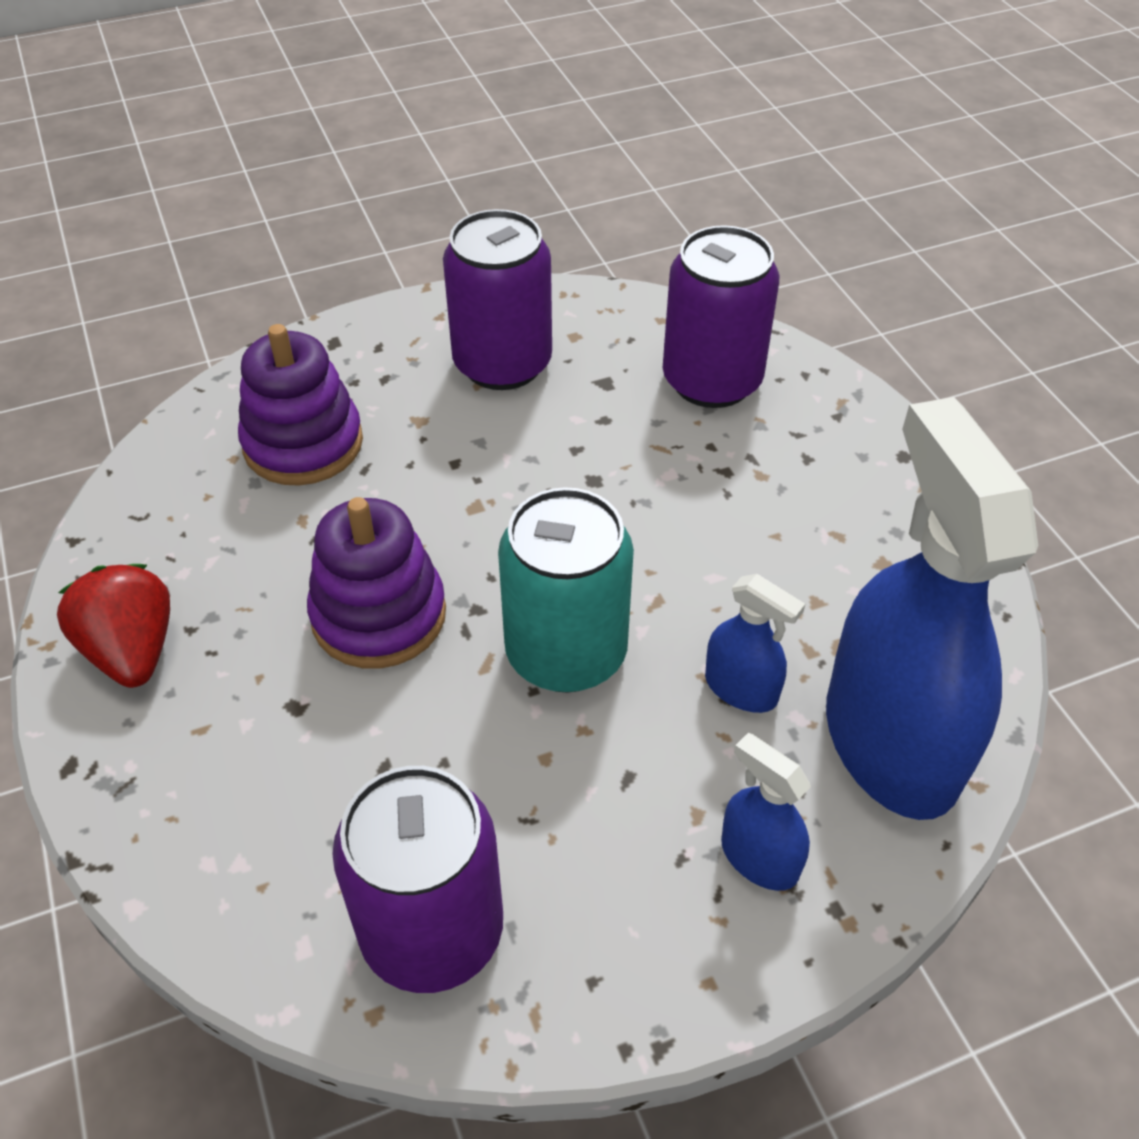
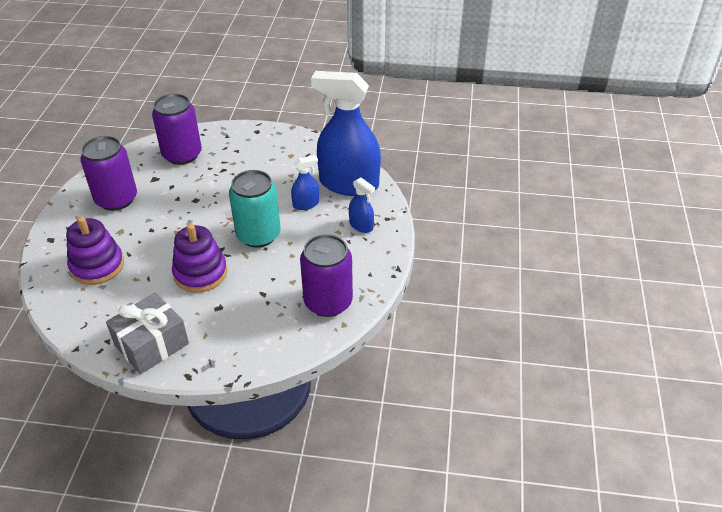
camera: 60 degrees left, 5 degrees down
red strawberry [57,564,170,688] -> grey gift [106,292,189,374]
blue spray bottle [721,733,811,891] -> blue spray bottle turned 120 degrees counterclockwise [349,178,375,233]

